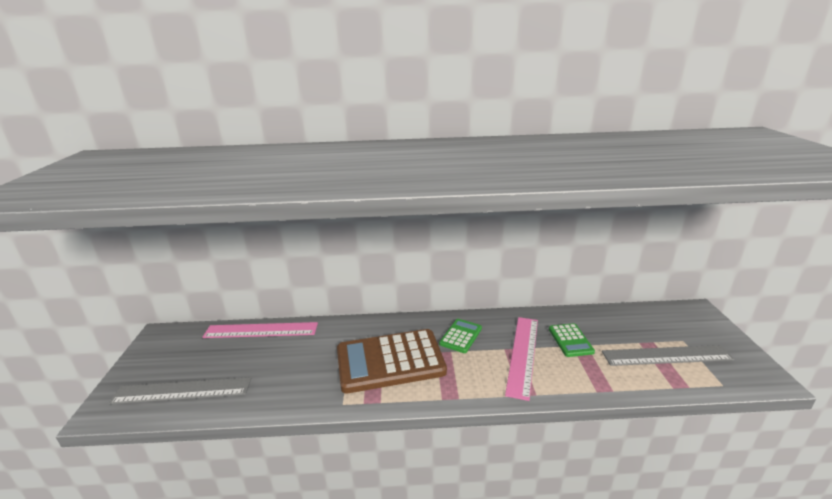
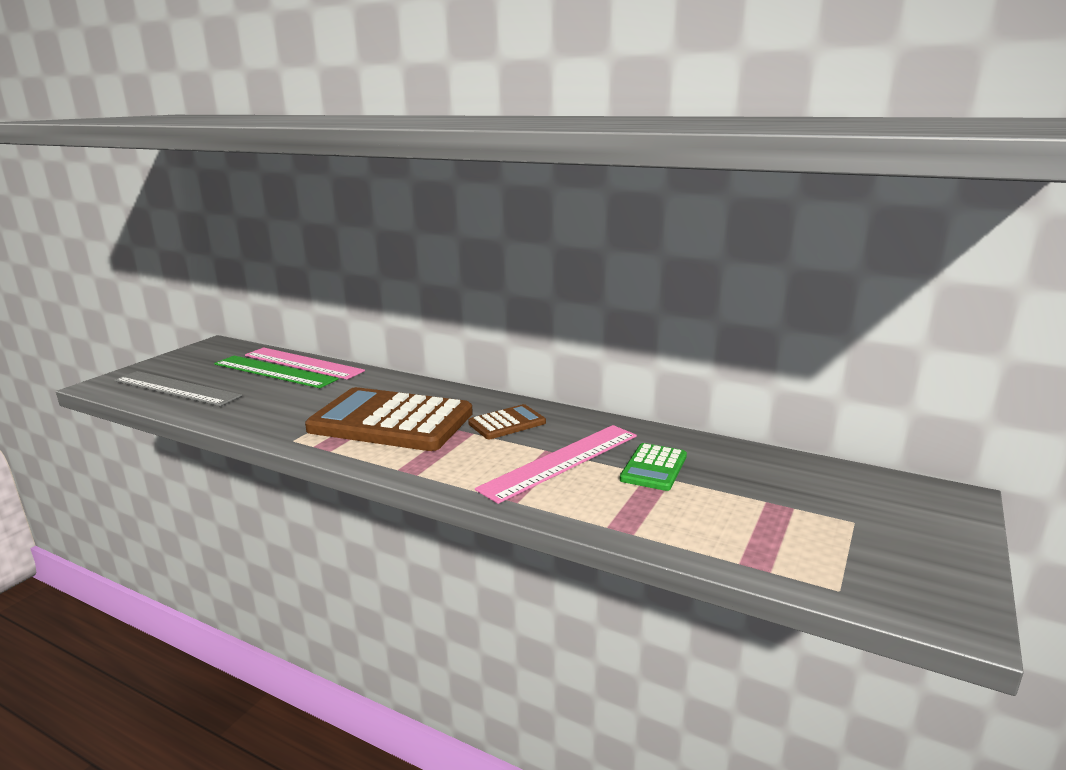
camera: 30 degrees right, 5 degrees down
green calculator [439,319,482,353] -> brown calculator [468,404,546,439]
grey ruler [602,345,734,366] -> none
none -> green ruler [214,356,339,388]

